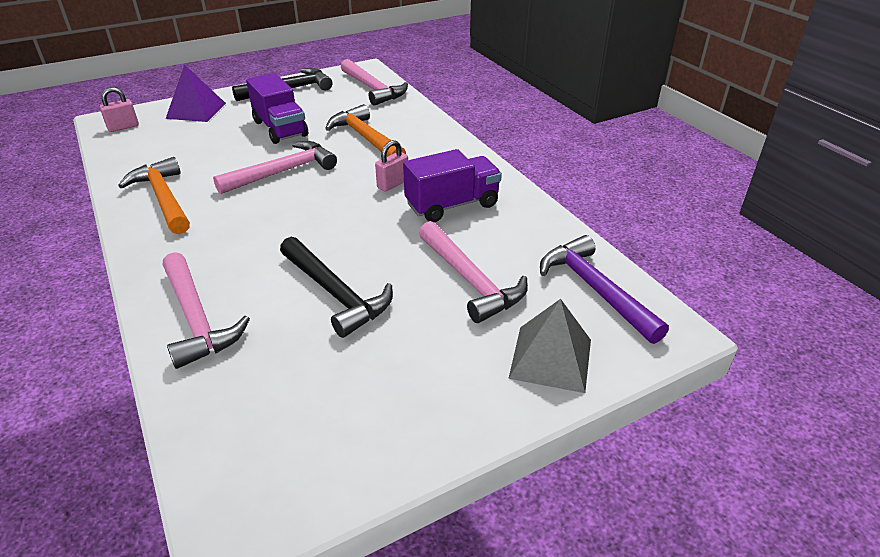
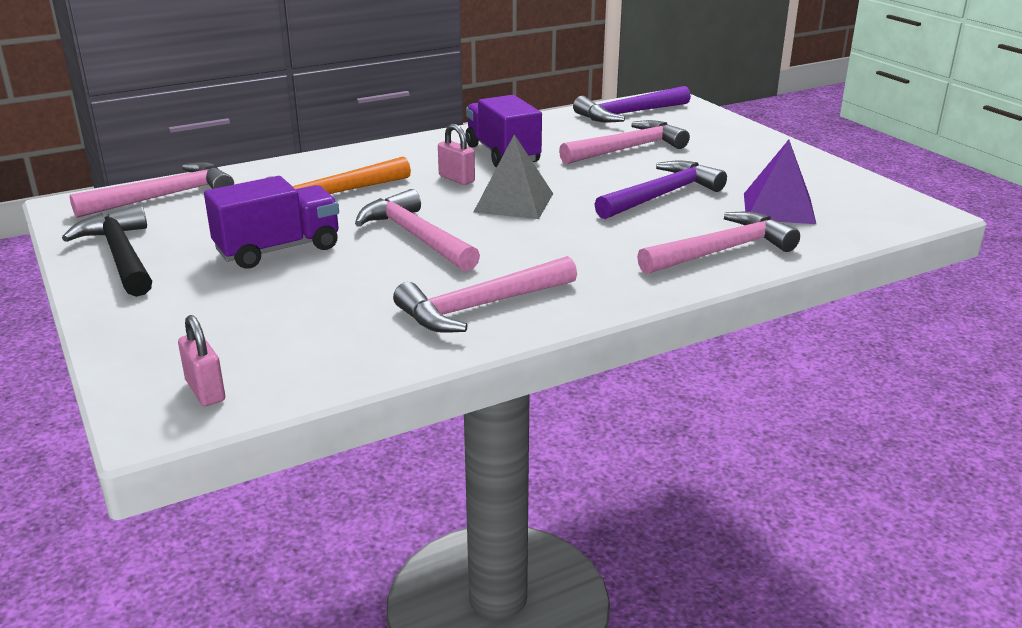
camera: 90 degrees left, 10 degrees down
orange hammer [118,157,190,234] -> pink hammer [393,256,577,333]
purple pyramid [166,64,226,122] -> purple pyramid moved to [744,140,816,224]
black hammer [280,237,393,338] -> purple hammer [594,160,727,219]
grey pyramid [508,299,591,393] -> grey pyramid moved to [474,134,553,219]

